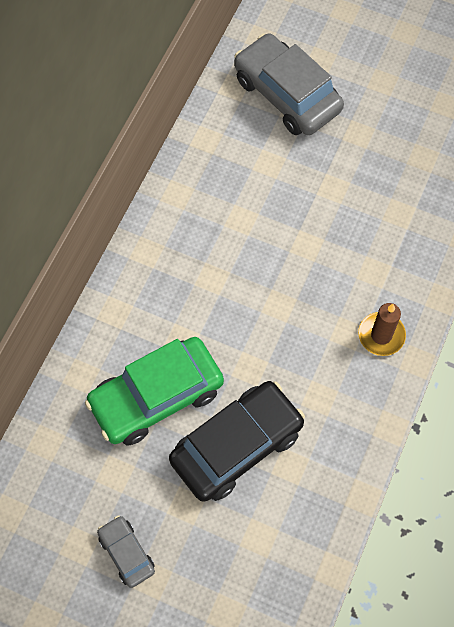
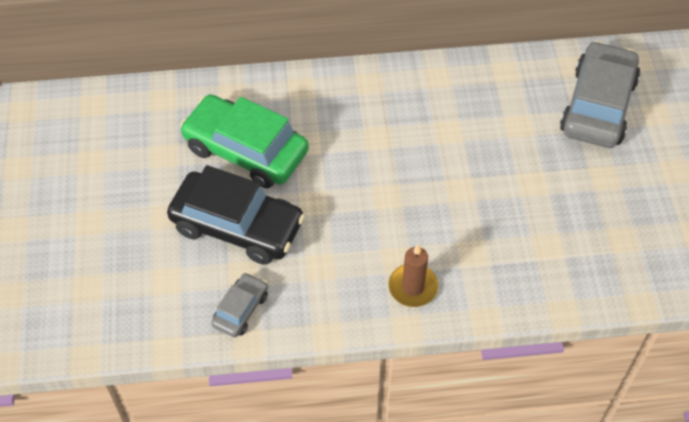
camera: 60 degrees right, 10 degrees down
grey car [97,515,155,588] -> grey car moved to [212,273,268,337]

